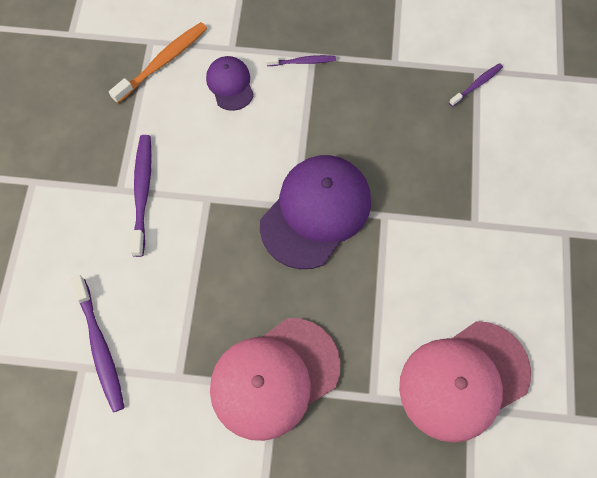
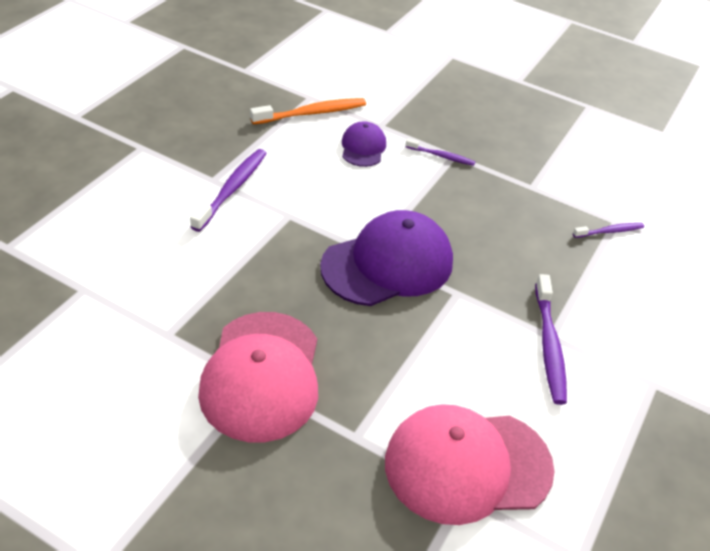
camera: 20 degrees right, 25 degrees down
purple toothbrush [71,276,125,412] -> purple toothbrush moved to [535,274,567,405]
pink cap [210,318,340,441] -> pink cap turned 75 degrees counterclockwise [198,312,318,442]

